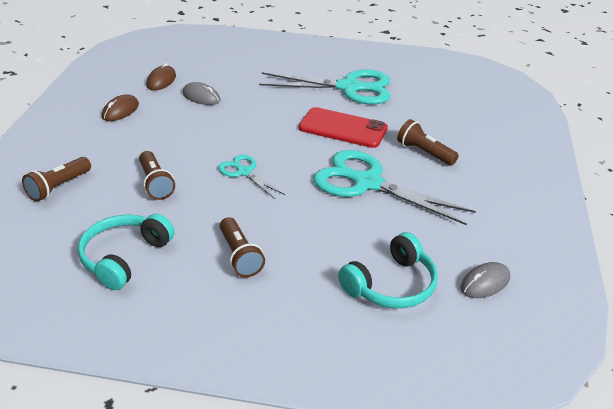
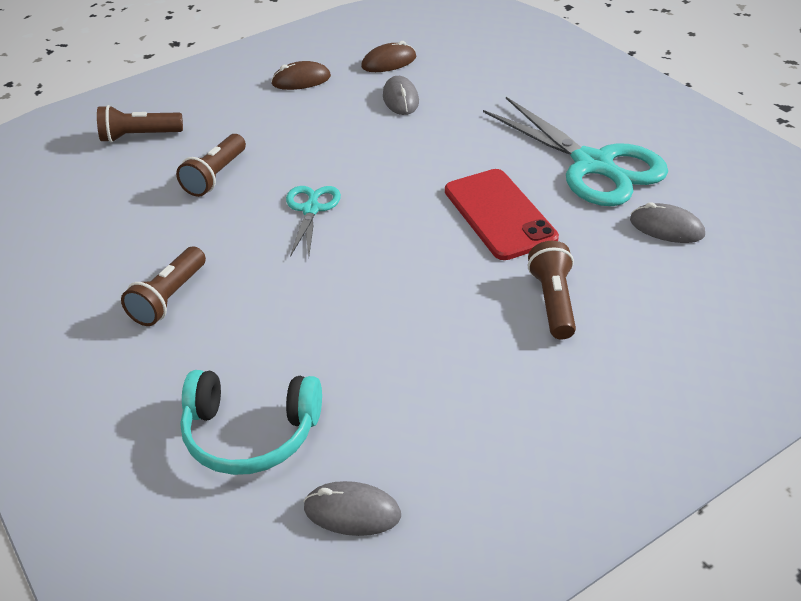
camera: 50 degrees right, 5 degrees up
turquoise headphones [78,214,174,290] -> none
turquoise scissors [313,150,476,225] -> none
none -> grey mouse [630,202,705,243]

